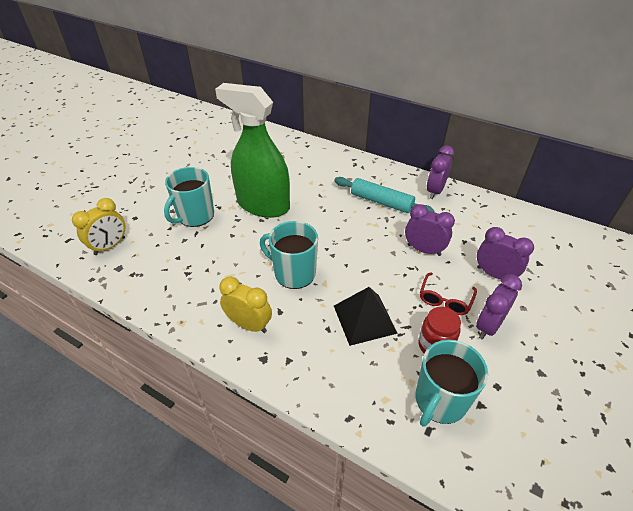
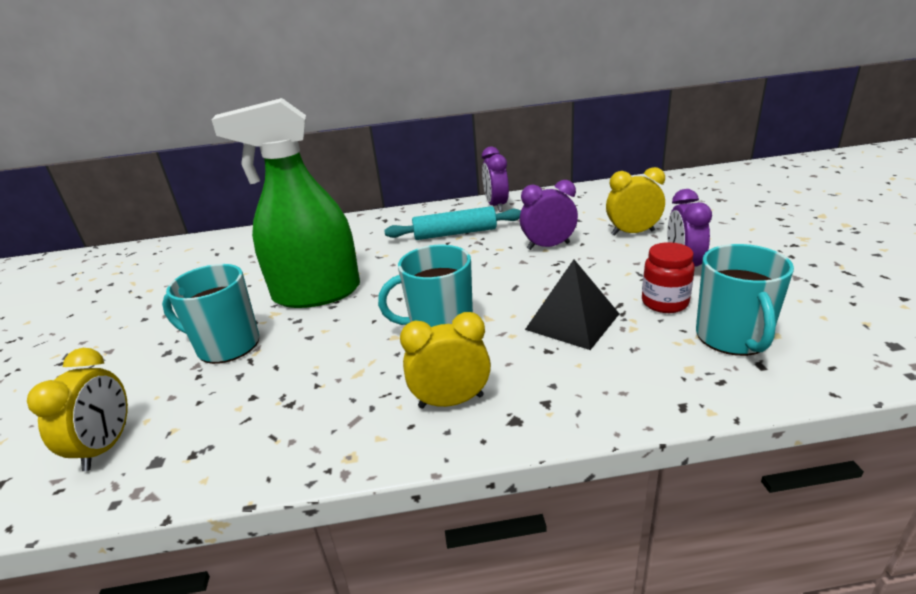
camera: 35 degrees left, 15 degrees down
turquoise mug [164,167,214,227] -> turquoise mug turned 105 degrees clockwise [162,264,259,364]
red glasses [420,273,477,315] -> none
purple clock [477,227,534,279] -> yellow clock [606,167,665,235]

